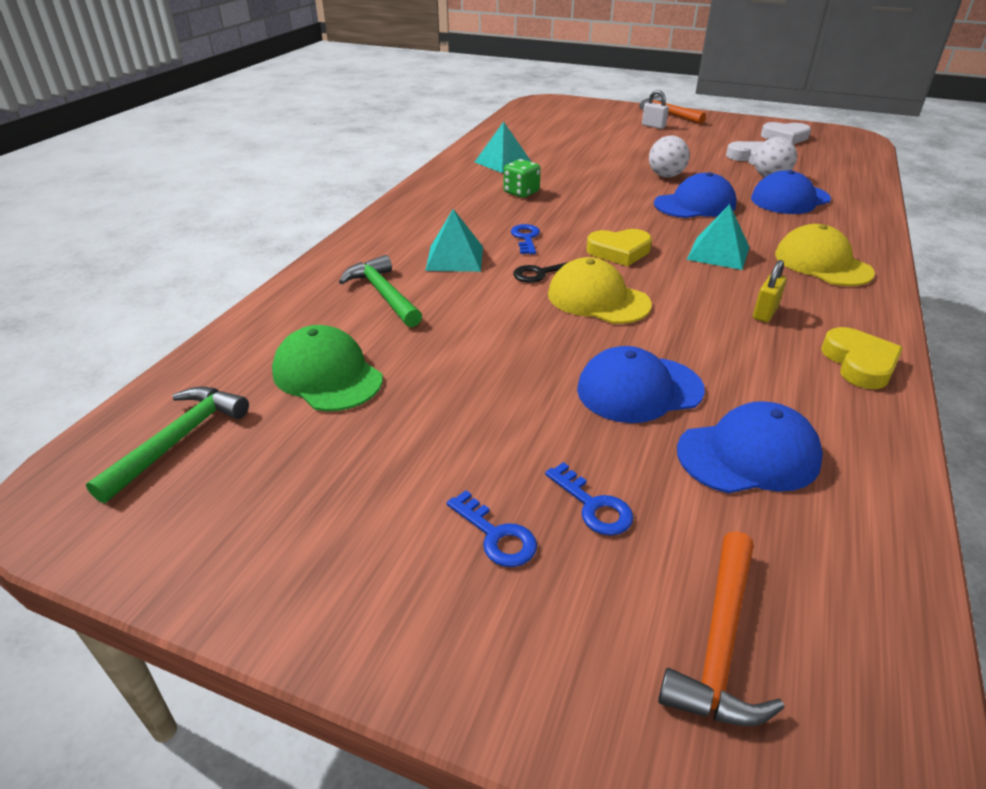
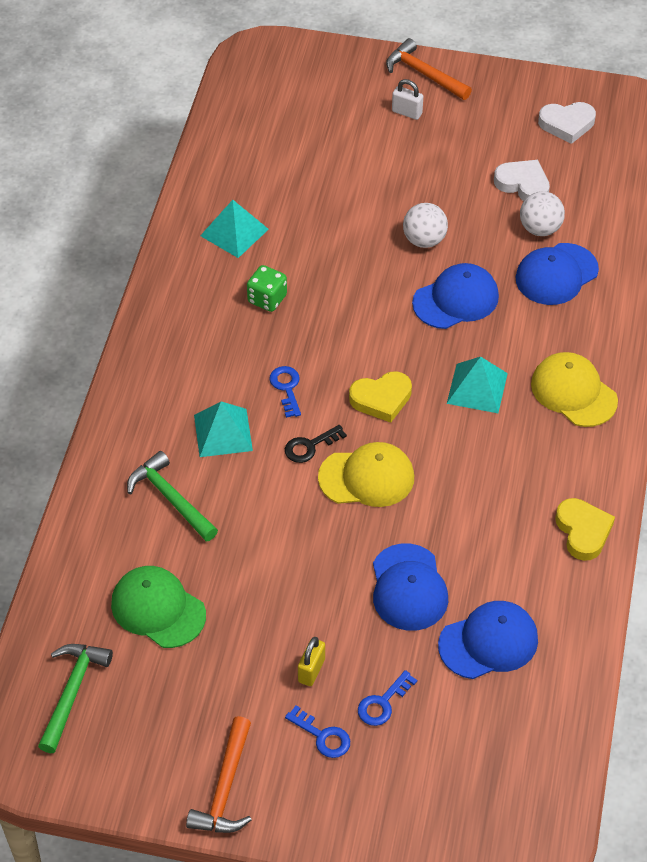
camera: 10 degrees left, 15 degrees up
blue key [545,462,633,536] -> blue key turned 90 degrees clockwise [358,670,417,726]
yellow cap [548,257,652,324] -> yellow cap turned 150 degrees clockwise [318,442,414,507]
blue cap [577,346,705,423] -> blue cap turned 75 degrees counterclockwise [373,543,448,631]
orange hammer [658,531,784,726] -> orange hammer moved to [186,716,252,833]
yellow padlock [753,260,787,322] -> yellow padlock moved to [298,637,325,686]

